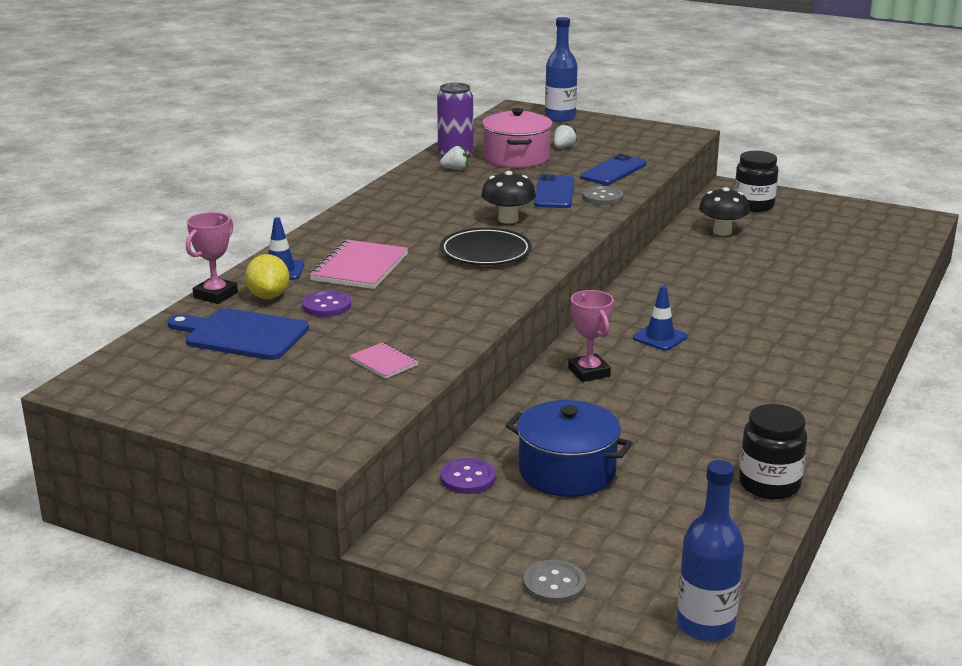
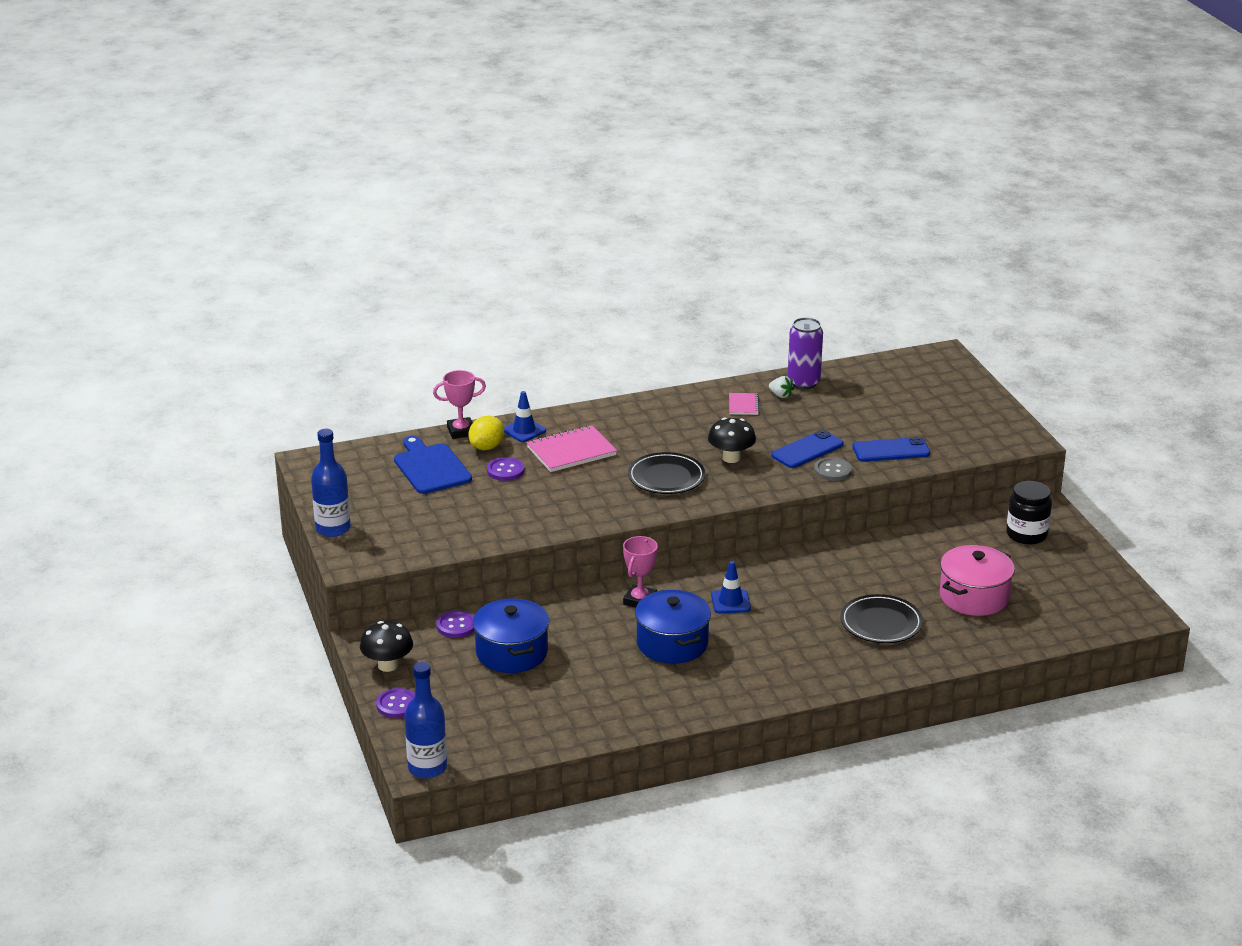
camera: 45 degrees right, 5 degrees up
pink notebook [349,342,419,379] -> pink notebook moved to [729,393,760,415]
pink pot [482,108,553,168] -> pink pot moved to [940,545,1015,616]
grey button [523,560,586,604] -> purple button [376,688,415,718]
blue bottle [545,17,578,122] -> blue bottle moved to [311,429,351,537]
white strawberry [554,123,577,148] -> none
black mushroom [699,187,750,235] -> black mushroom moved to [360,621,413,672]
black jar [739,404,807,500] -> none
none -> blue pot [635,590,711,664]
none -> black plate [840,594,923,643]

